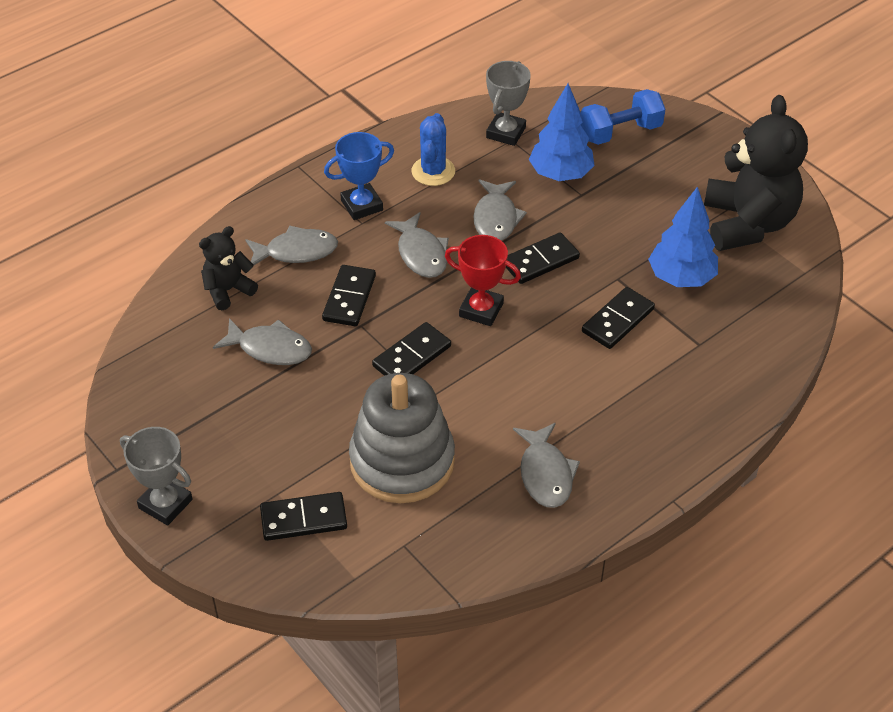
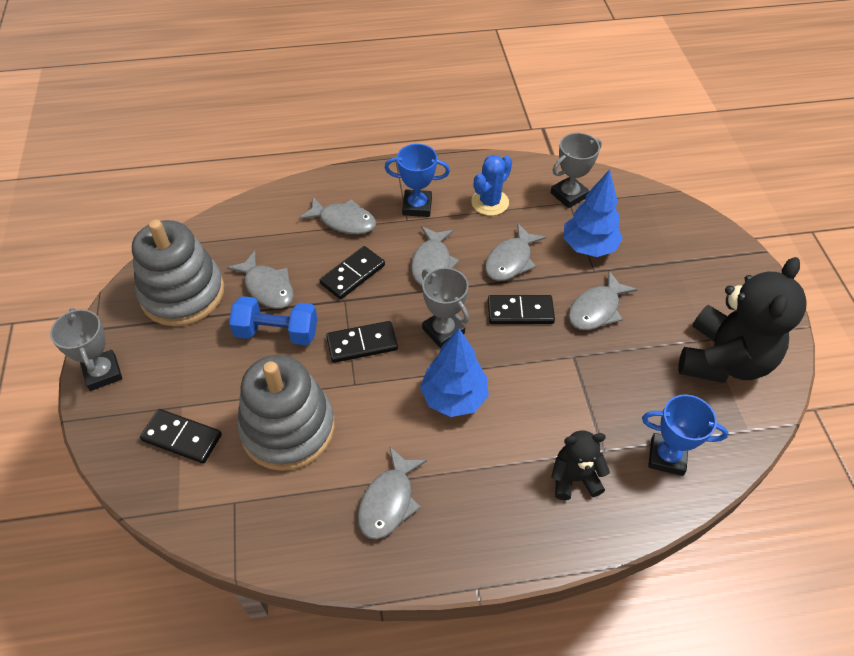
camera: 30 degrees right, 5 degrees up
black teddy bear [199,226,258,310] -> black teddy bear moved to [551,431,610,500]
red trophy [445,235,521,326] -> grey trophy [422,267,469,348]
blue dumbbell [580,89,665,145] -> blue dumbbell moved to [229,296,317,345]
black domino [582,287,655,349] -> none
blue tree [648,187,718,287] -> blue tree moved to [420,328,489,417]
none -> grey stacking toy [132,220,224,326]
none -> grey fish [568,271,638,330]
none -> blue trophy [642,394,728,476]

